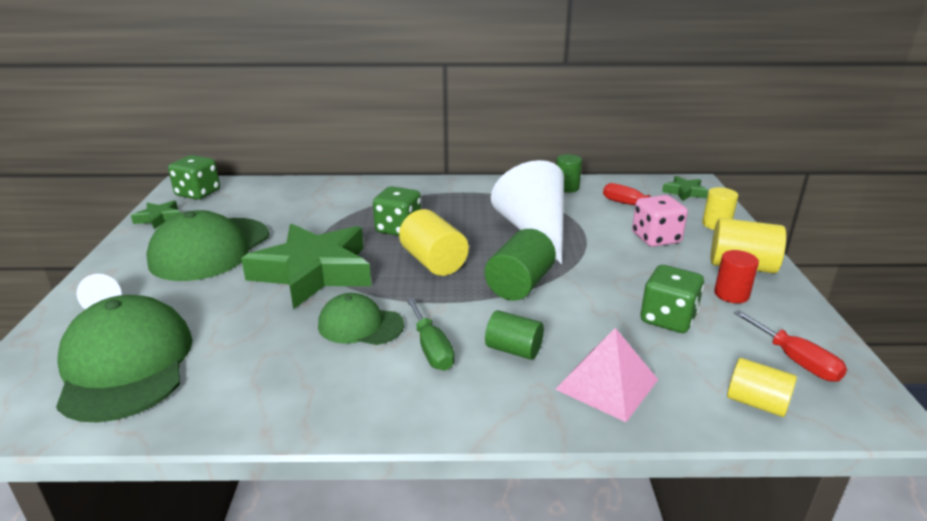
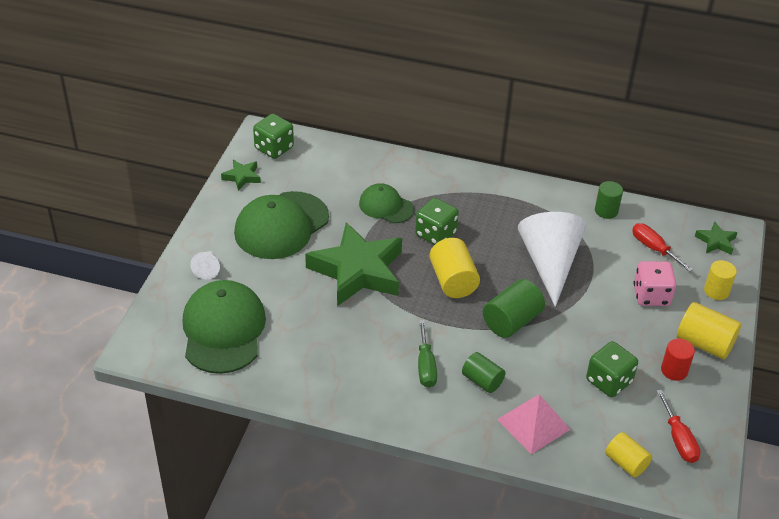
camera: 15 degrees right, 15 degrees up
green cap [318,293,404,345] -> green cap moved to [359,183,414,223]

